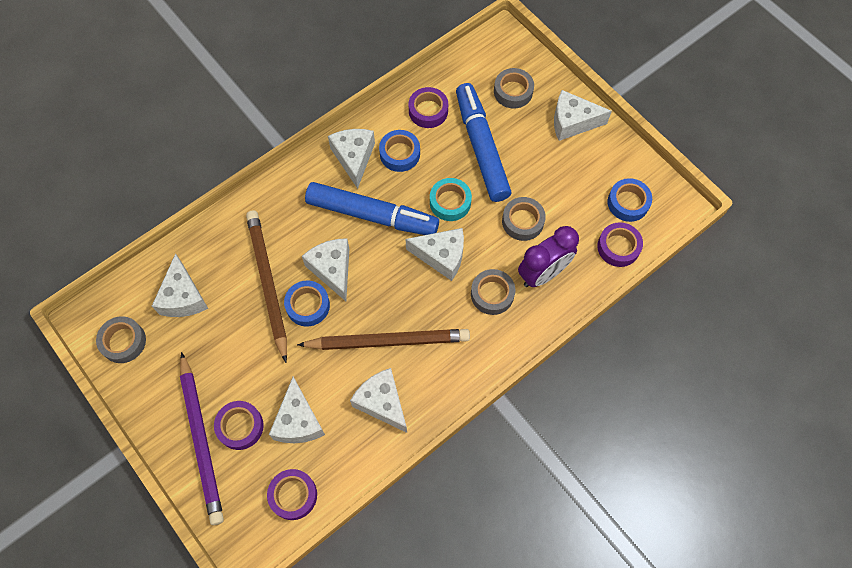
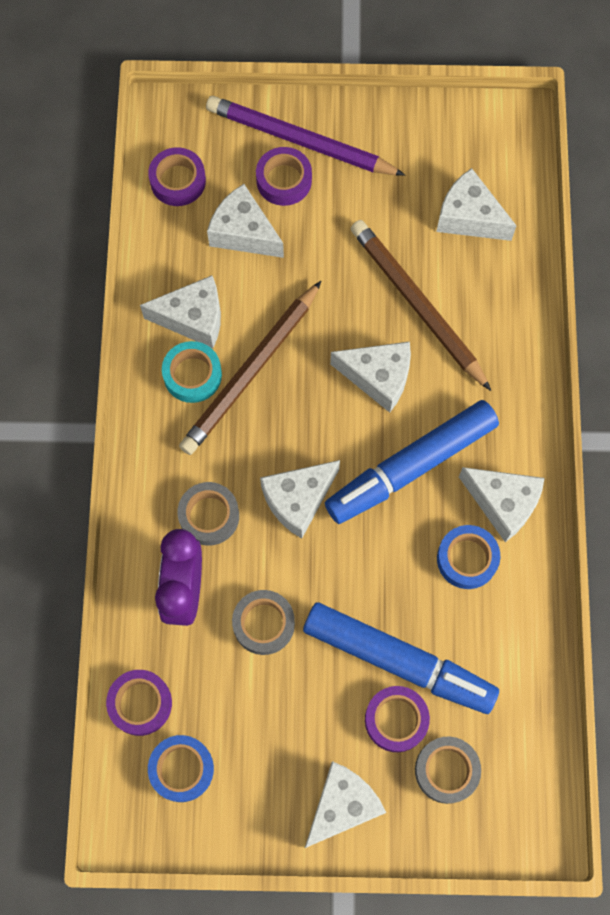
camera: 130 degrees right, 5 degrees up
grey tape [96,316,146,363] -> none
brown pencil [246,210,287,363] -> brown pencil turned 150 degrees counterclockwise [350,220,491,391]
blue tape [284,280,330,327] -> none
purple tape [408,87,448,128] -> purple tape moved to [365,686,430,752]
turquoise tape [430,178,472,221] -> turquoise tape moved to [162,341,222,403]

